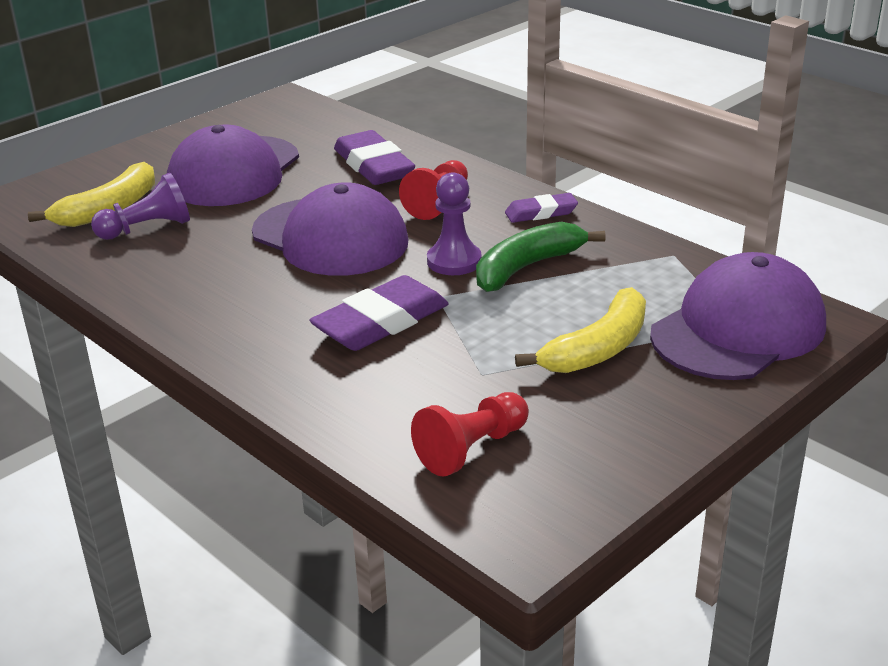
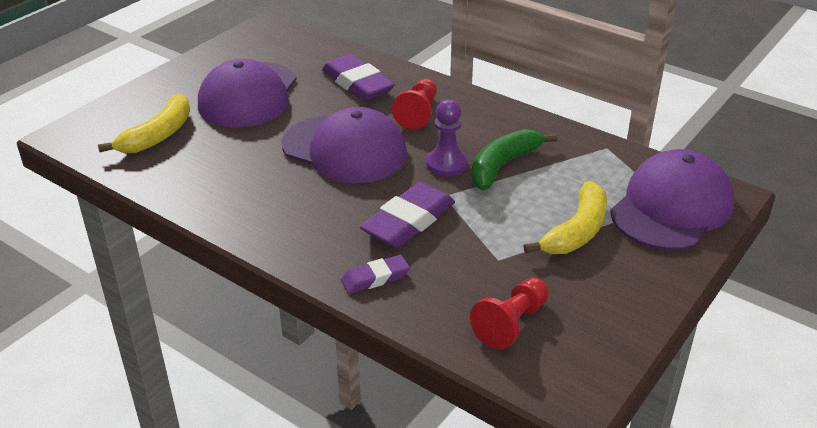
camera: 10 degrees left, 5 degrees up
purple pawn [91,173,190,240] -> none
purple eraser [505,193,578,223] -> purple eraser moved to [341,255,410,294]

